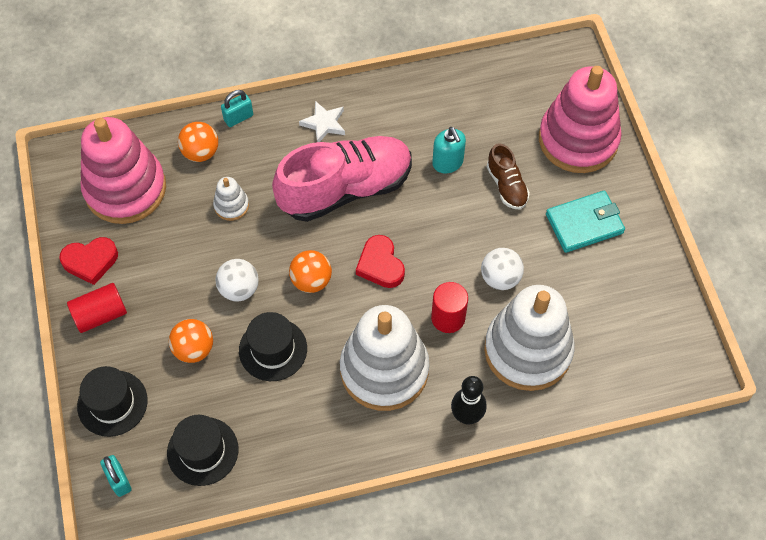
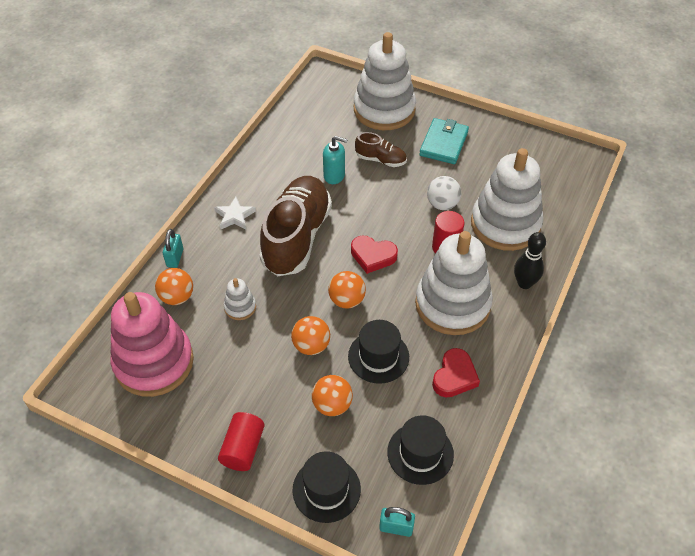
camera: 50 degrees left, 10 degrees down
red heart [59,237,118,285] -> red heart moved to [432,348,480,398]
white ball [215,259,259,302] -> orange ball [291,316,330,355]
pink shoe [272,136,412,222] -> brown shoe [260,176,332,276]
pink stacking toy [539,66,622,173] -> white stacking toy [354,32,416,130]

